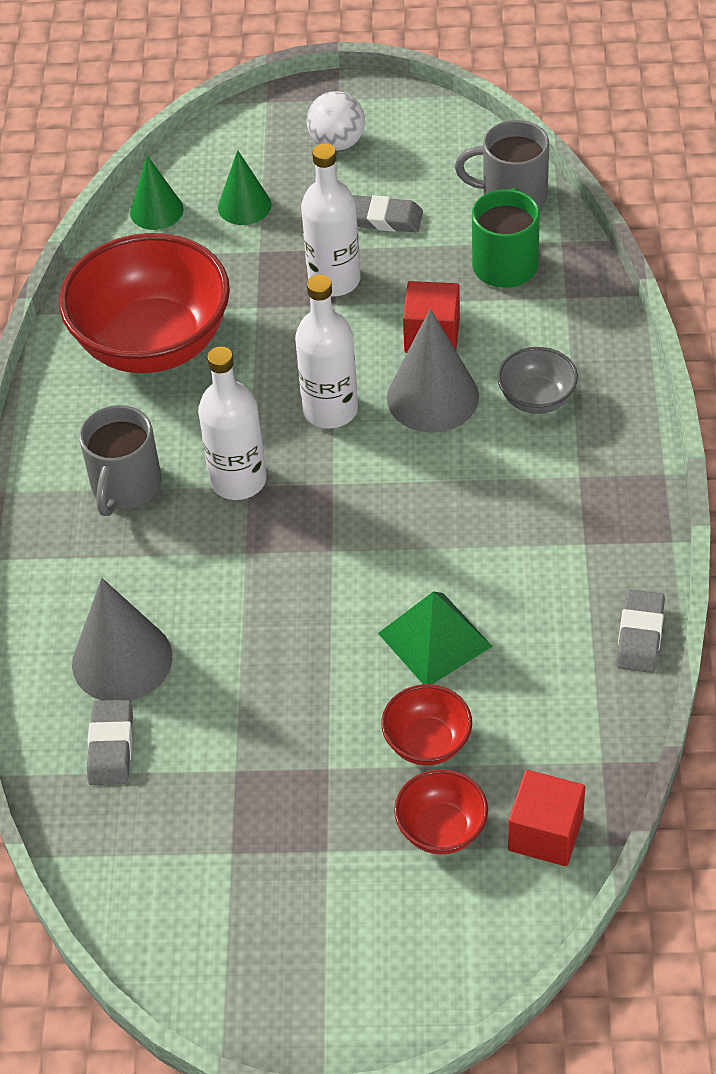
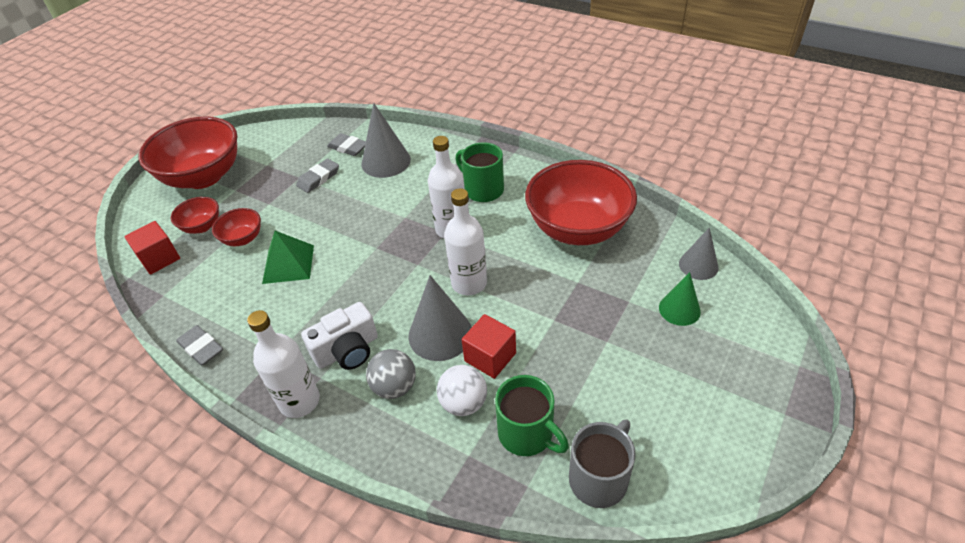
camera: 120 degrees right, 5 degrees down
grey mug [79,405,162,516] -> green mug [456,142,504,202]
green cone [130,155,183,230] -> grey cone [679,228,719,280]
white bottle [301,143,361,296] -> white bottle moved to [247,310,320,418]
white ball [307,91,365,151] -> white ball moved to [437,365,487,416]
grey eraser [353,195,423,232] -> grey eraser moved to [296,158,339,193]
grey bowl [497,347,578,414] -> grey ball [366,349,416,399]
none -> red bowl [138,117,237,189]
none -> white camera [301,302,378,370]

